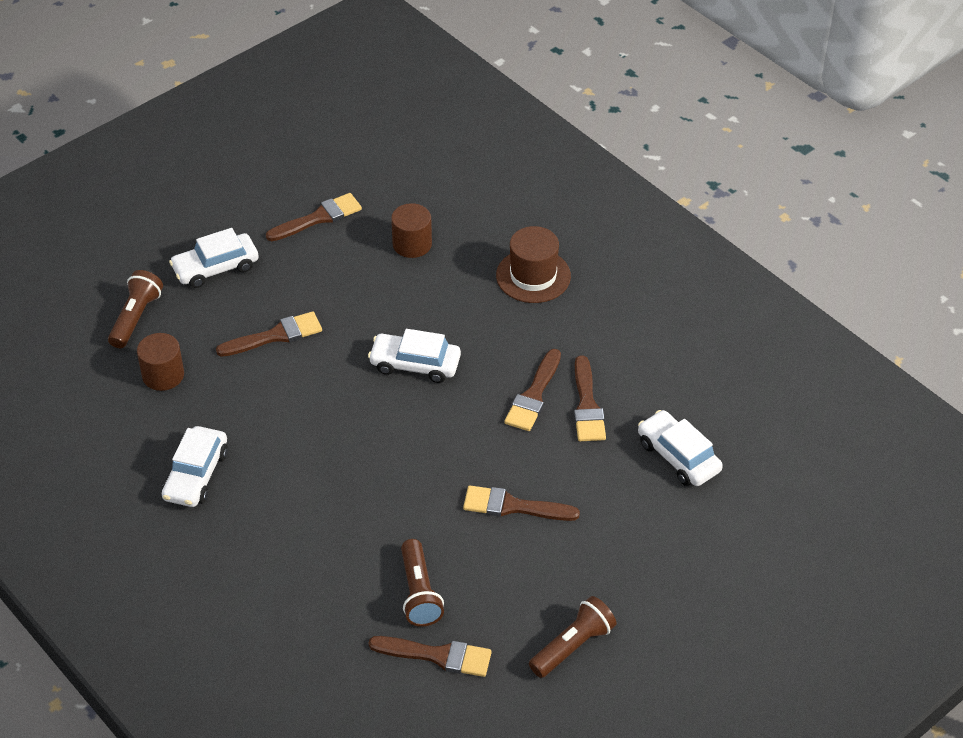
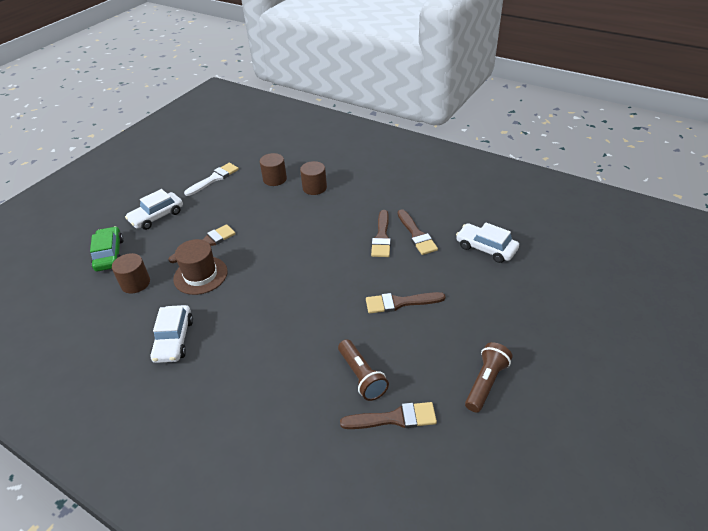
camera: 15 degrees left, 5 degrees down
brown flashlight [108,270,163,348] -> green car [90,226,124,271]
brown brush [266,193,362,241] -> white brush [184,163,239,196]
white car [368,329,461,383] -> none
brown hat [496,226,571,303] -> brown hat moved to [173,239,228,295]
none -> brown cylinder [300,161,327,195]

